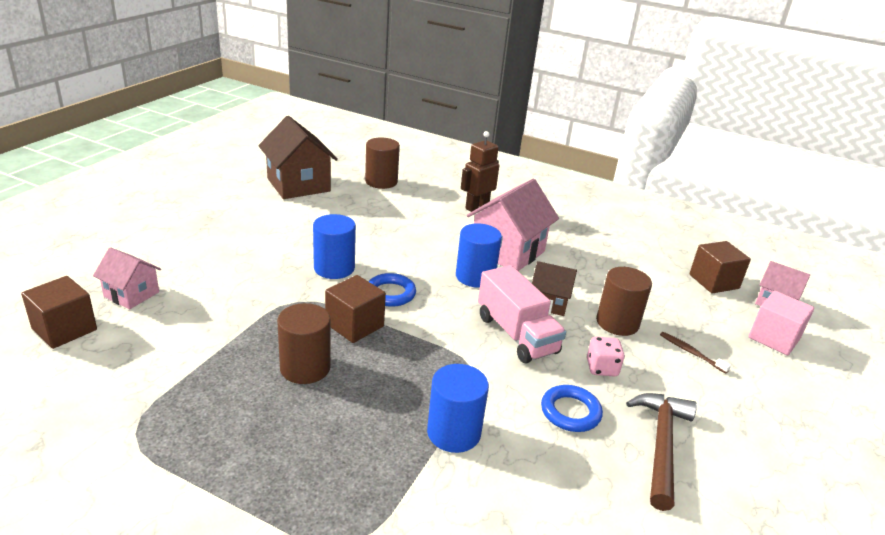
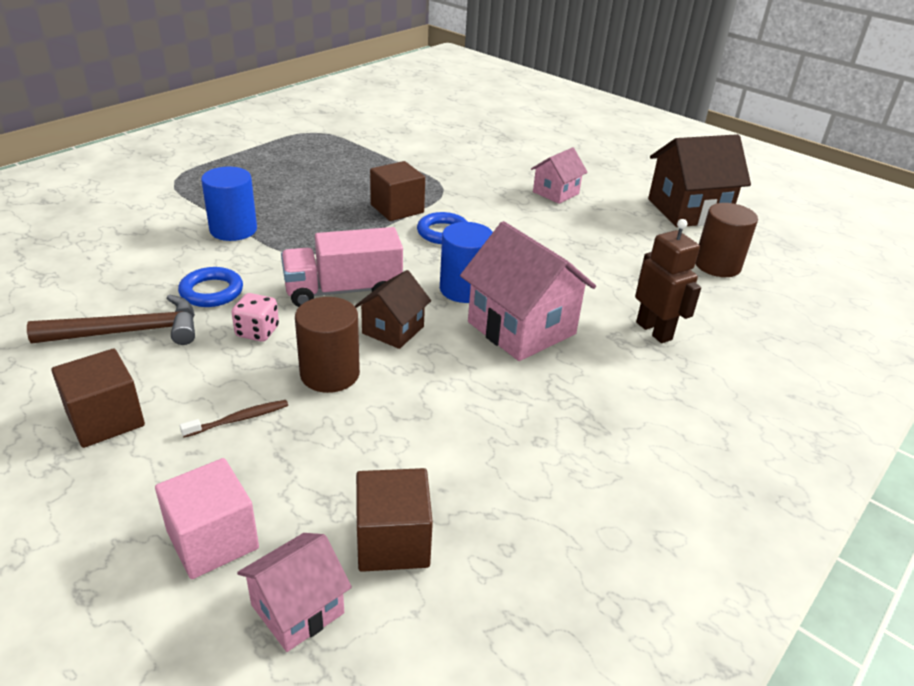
camera: 105 degrees right, 5 degrees up
brown cube [21,276,97,349] -> brown cube moved to [51,349,145,448]
pink house [93,247,161,309] -> pink house moved to [531,147,588,204]
brown cylinder [277,303,331,384] -> none
blue cylinder [313,214,356,279] -> none
brown hammer [626,393,697,511] -> brown hammer turned 45 degrees counterclockwise [27,294,195,345]

